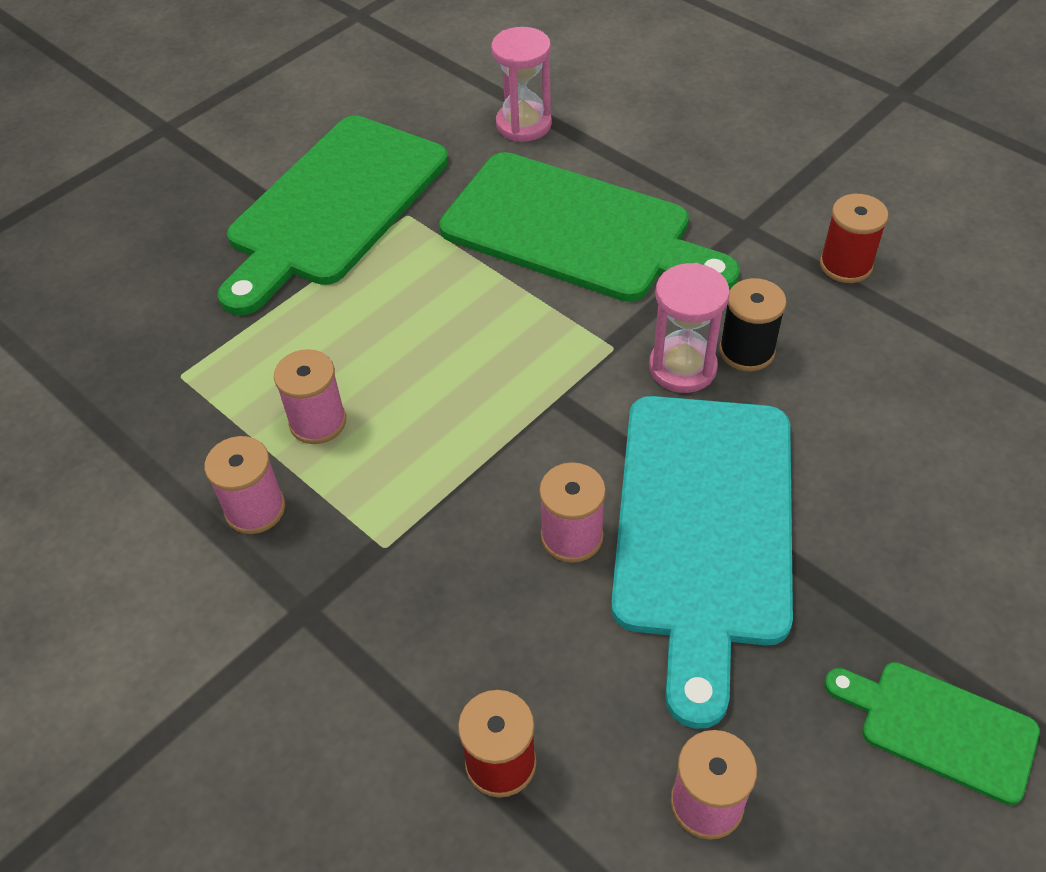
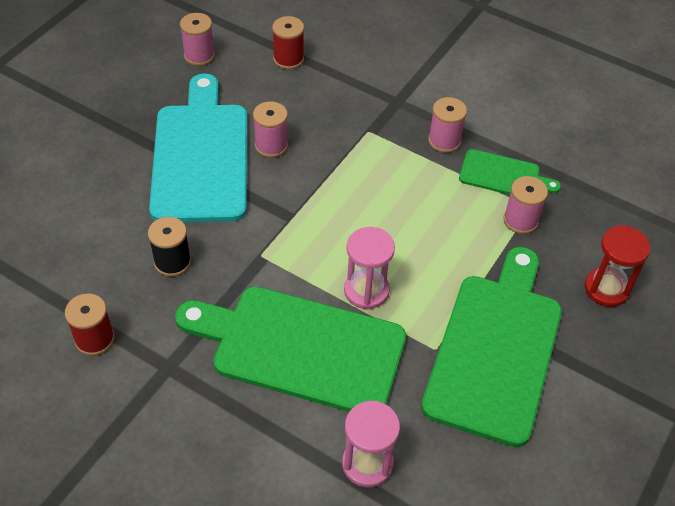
camera: 165 degrees right, 0 degrees up
pink spool [274,349,346,444] -> pink spool moved to [503,176,548,234]
pink hourglass [649,263,730,393] -> pink hourglass moved to [344,227,395,309]
green cutting board [824,662,1040,805] -> green cutting board moved to [459,149,561,195]
none -> red hourglass [585,225,650,307]

